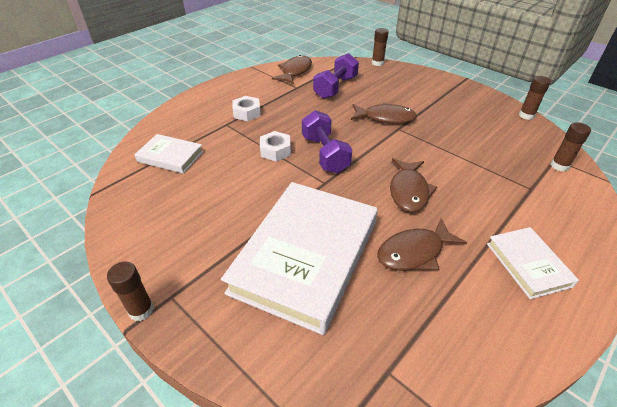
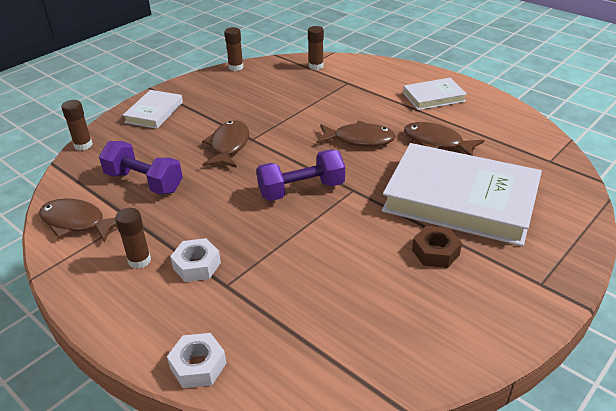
camera: 90 degrees left, 5 degrees down
brown glue stick [107,262,154,321] -> brown glue stick moved to [115,208,151,269]
white book [134,134,204,174] -> white book moved to [123,90,183,129]
white nut [260,131,291,161] -> white nut moved to [167,333,226,388]
brown fish [377,218,467,271] -> brown fish turned 150 degrees clockwise [404,122,484,156]
none -> brown nut [412,226,462,268]

